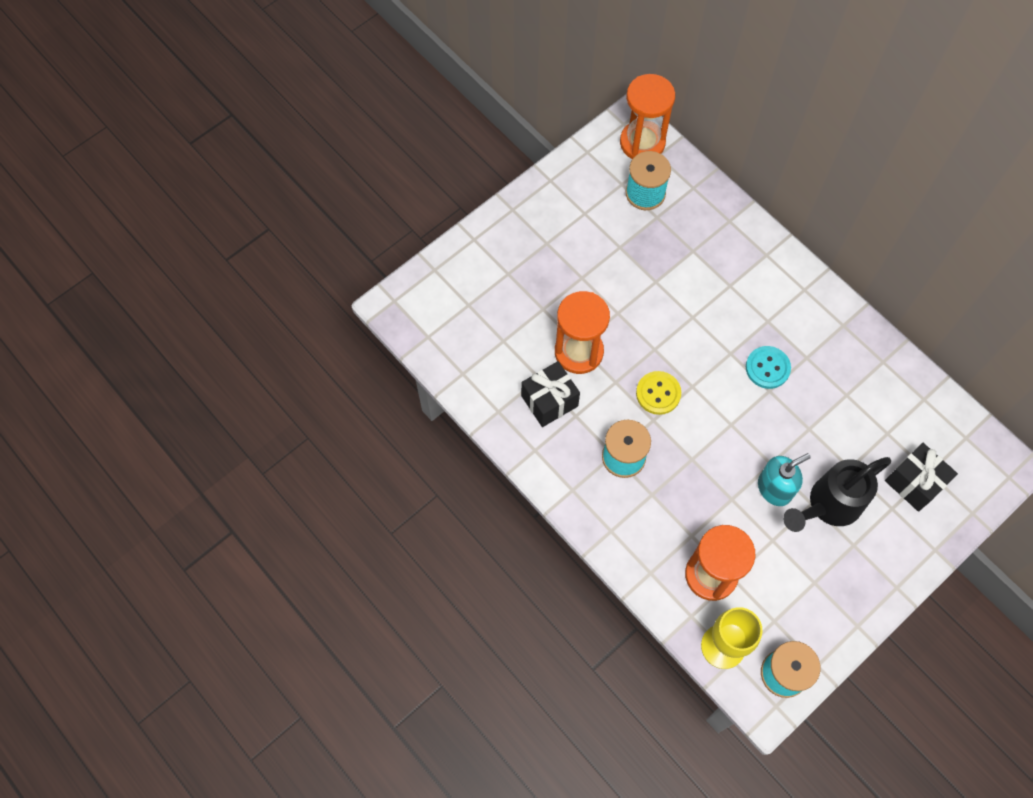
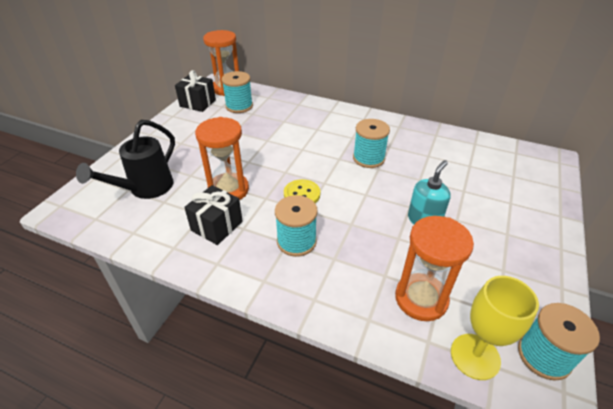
camera: 25 degrees left, 25 degrees down
turquoise button [746,346,791,389] -> turquoise spool [353,119,390,168]
black watering can [783,457,891,532] -> black watering can moved to [76,120,175,199]
black gift [885,443,958,512] -> black gift moved to [175,70,216,112]

